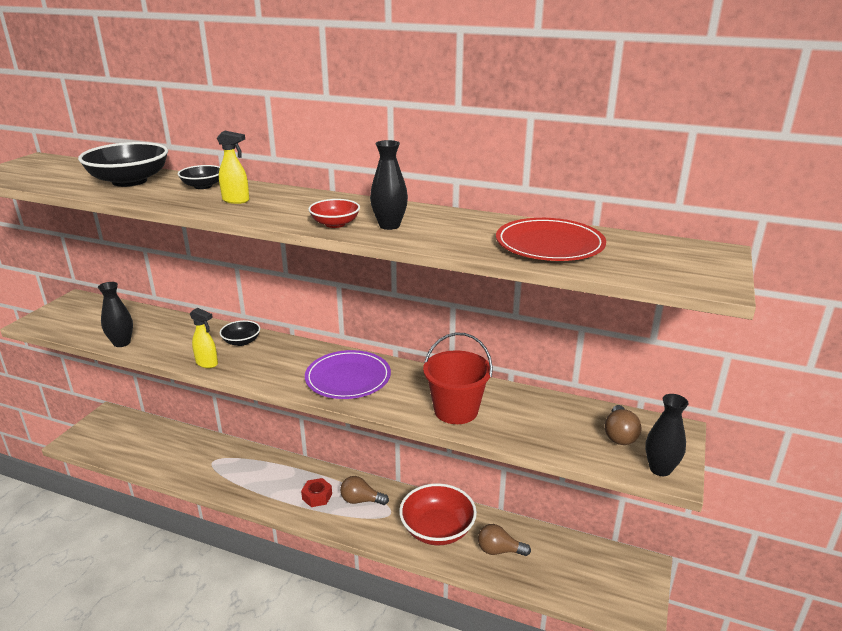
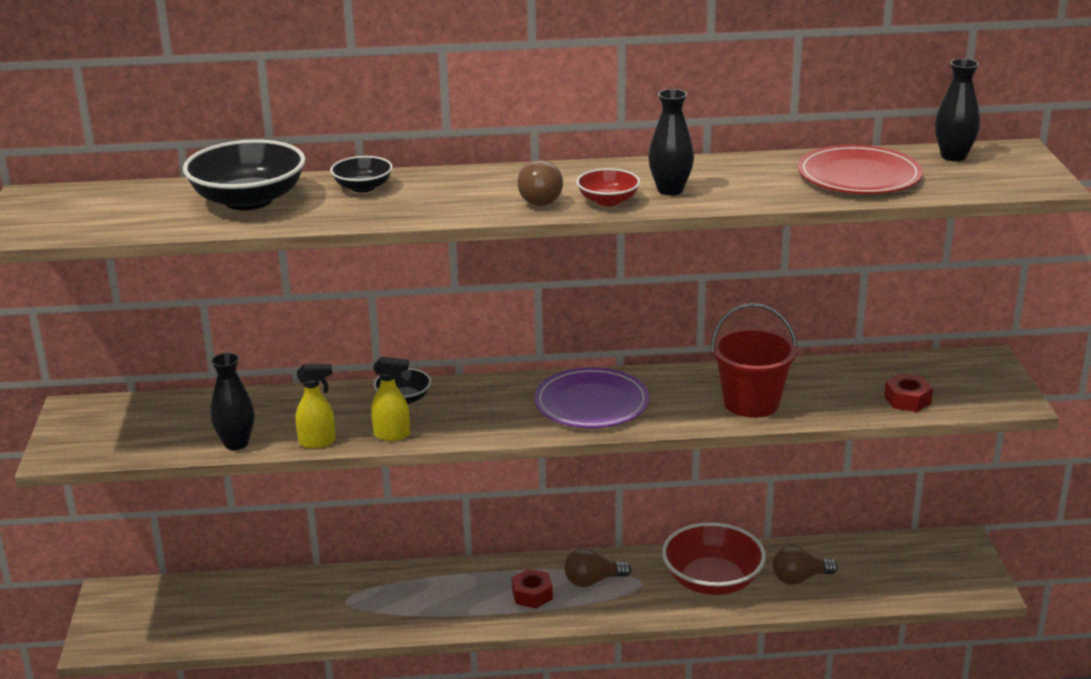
camera: 25 degrees left, 0 degrees up
yellow spray bottle [217,131,249,204] -> yellow spray bottle moved to [296,364,336,448]
brown light bulb [605,405,641,445] -> brown light bulb moved to [518,160,563,206]
black vase [645,394,688,476] -> black vase moved to [935,59,980,161]
none -> red nut [884,374,933,412]

